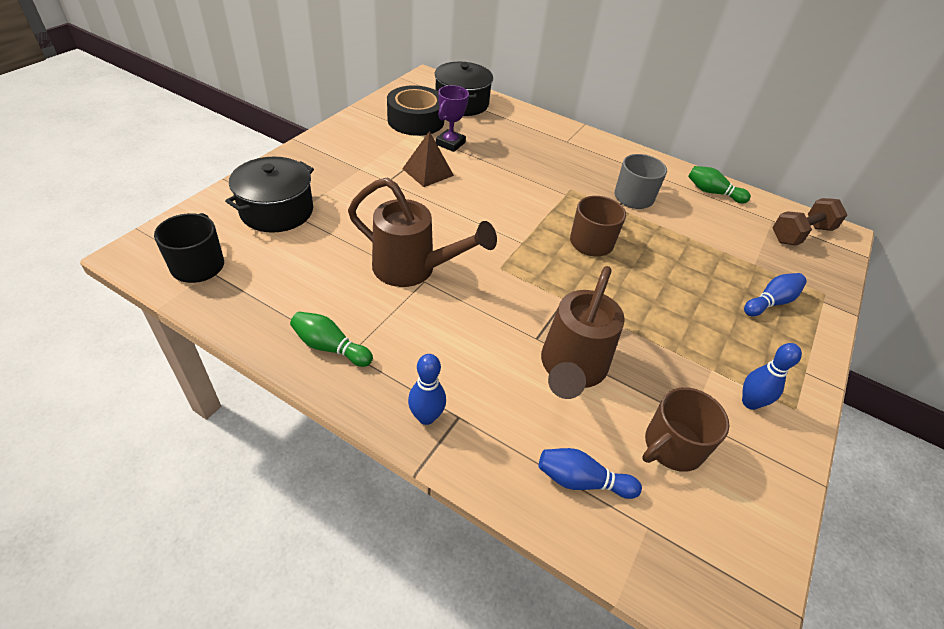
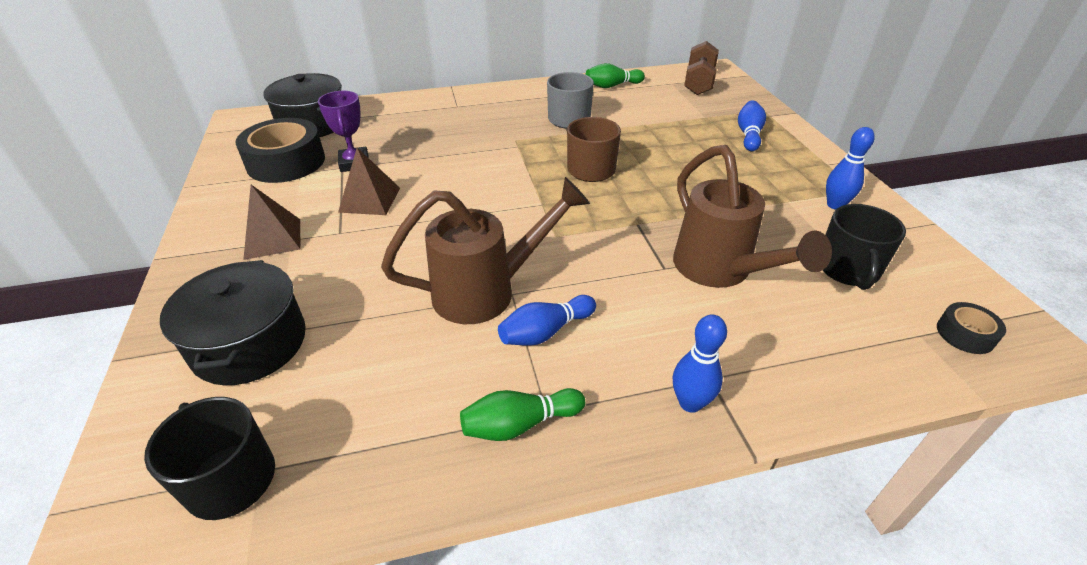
camera: 40 degrees left, 5 degrees down
blue bowling pin [539,448,642,499] -> blue bowling pin moved to [498,295,596,346]
brown mug [642,387,730,472] -> black mug [822,204,906,290]
none -> brown pyramid [243,185,300,260]
none -> black tape [937,302,1006,354]

